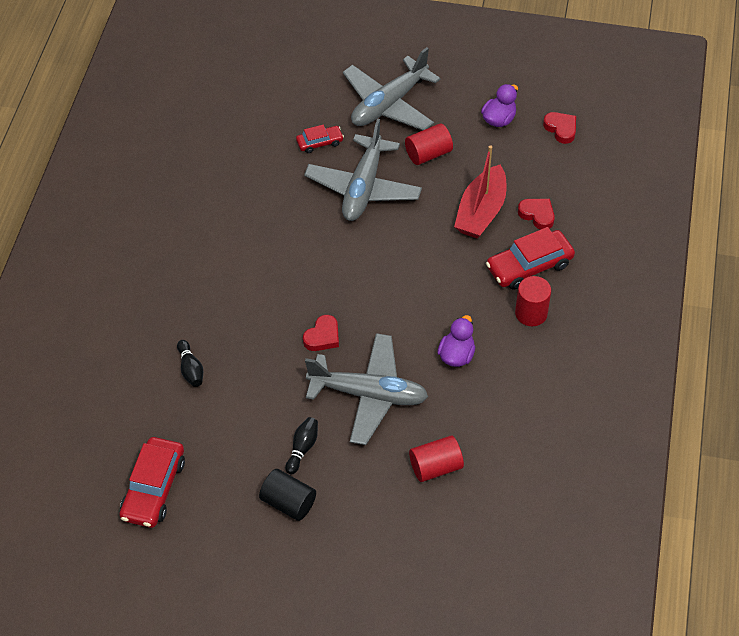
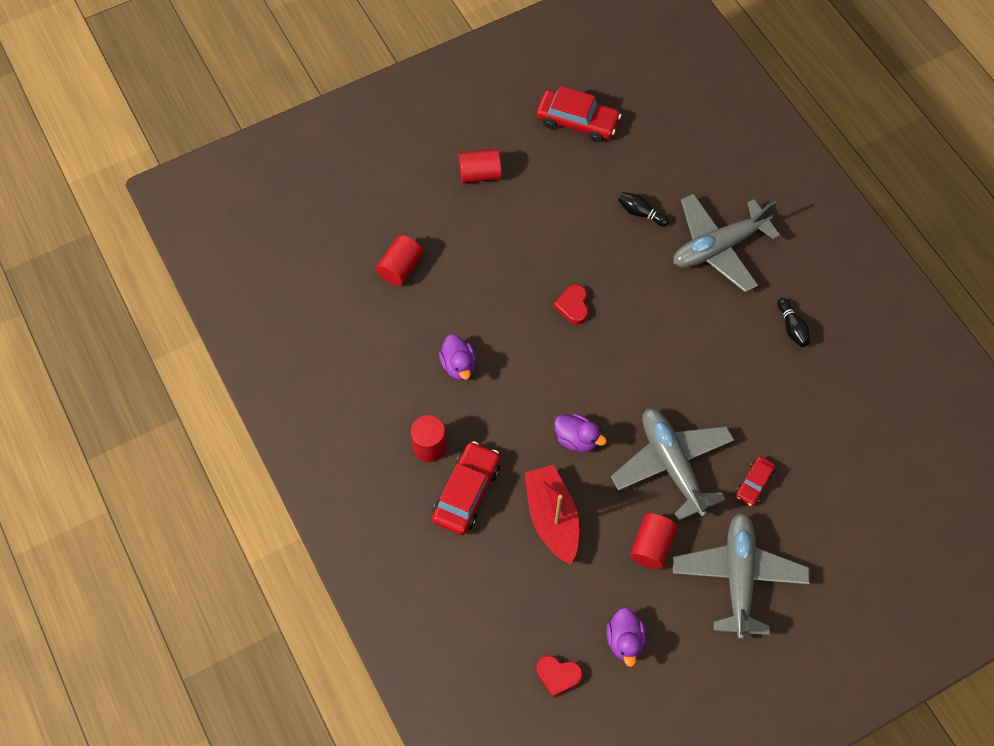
camera: 140 degrees right, 10 degrees up
red car [119,437,185,528] -> red car turned 135 degrees clockwise [536,86,621,142]
black cylinder [259,469,316,521] -> red cylinder [459,148,502,183]
black bowling pin [285,417,318,475] -> black bowling pin moved to [778,298,810,347]
grey plane [305,333,428,445] -> grey plane moved to [673,193,780,292]
red heart [518,199,555,230] -> none
none -> purple duck [554,414,607,452]

